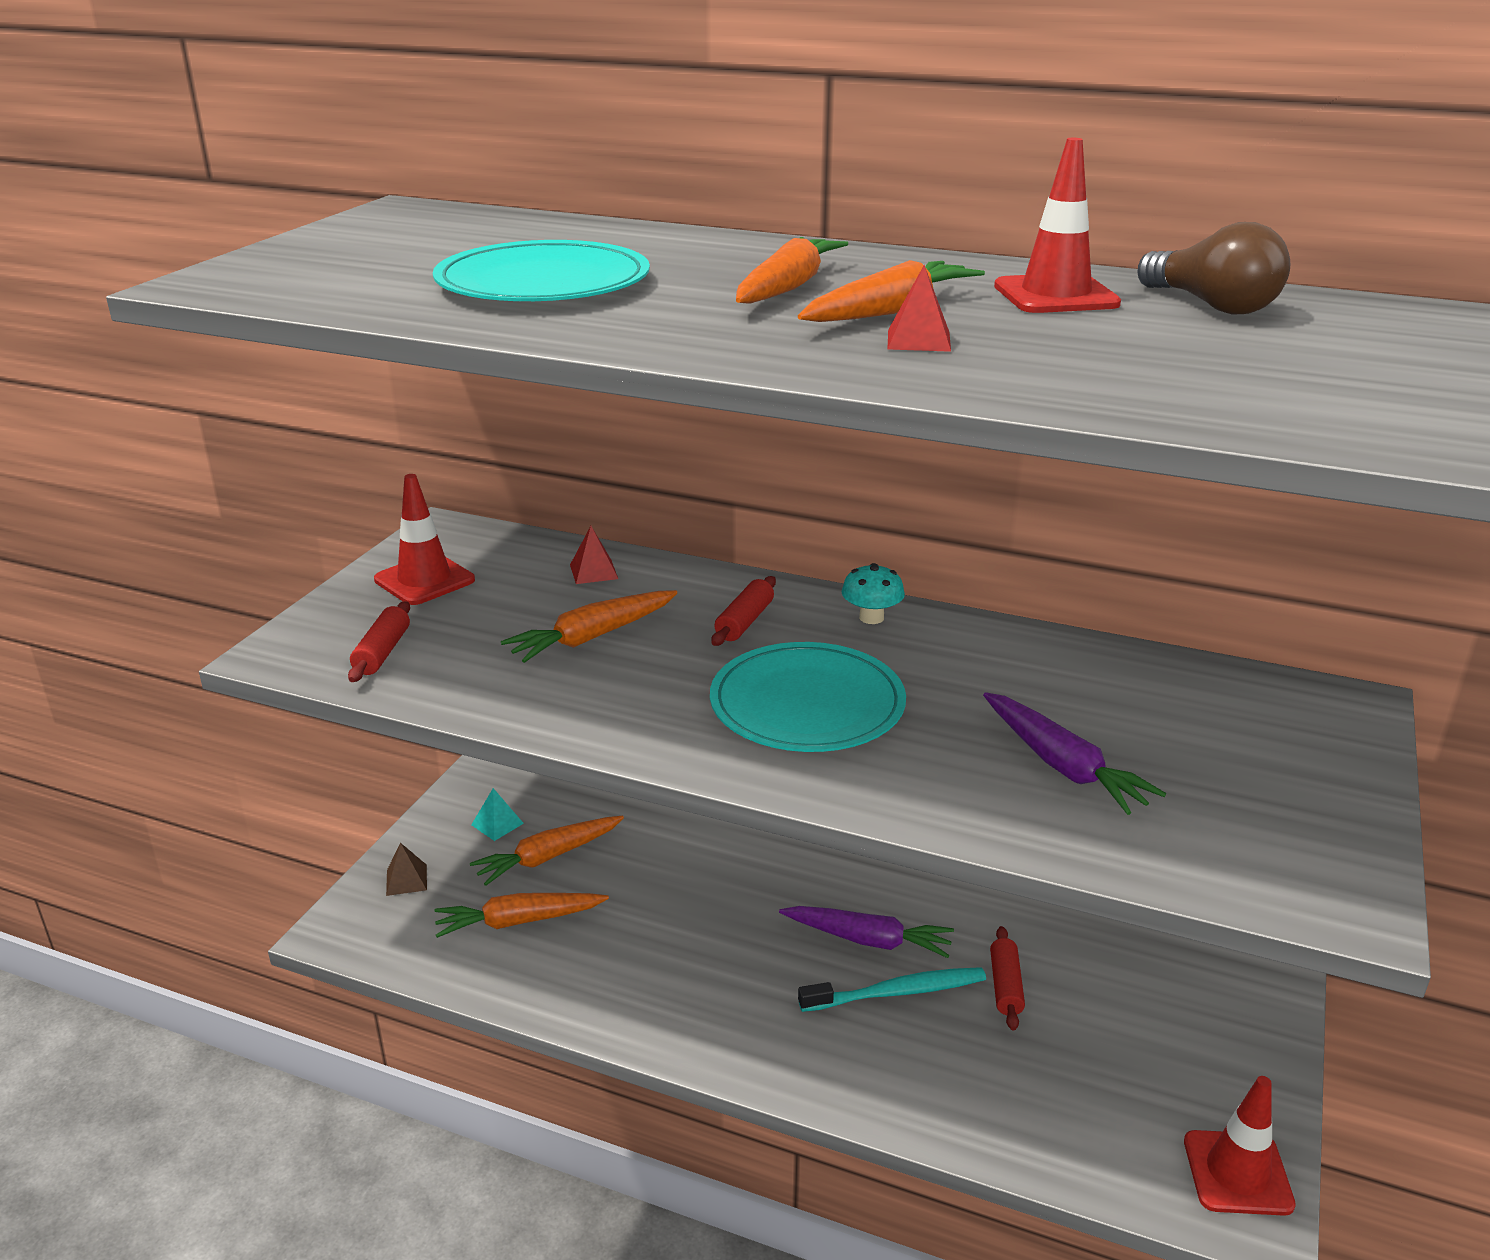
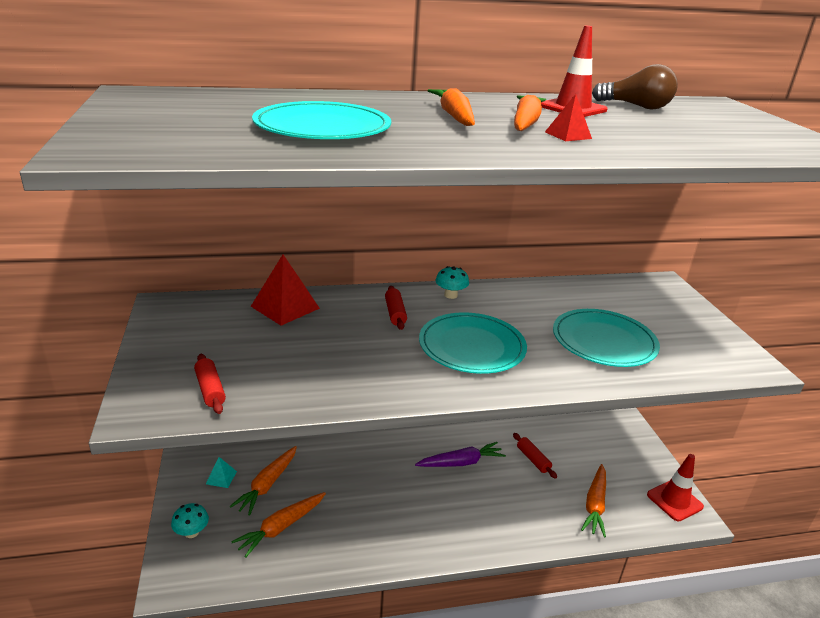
camera: 35 degrees left, 0 degrees up
red traffic cone [374,474,475,605] -> none
brown pyramid [386,843,427,896] -> turquoise mushroom [171,503,209,538]
orange carrot [501,590,677,663] -> orange carrot moved to [581,464,606,538]
red pyramid [570,526,618,584] -> red pyramid [251,254,320,326], size x1.89
turquoise toothbrush [798,967,986,1012] -> none
purple carrot [983,692,1166,815] -> turquoise plate [553,309,660,367]

